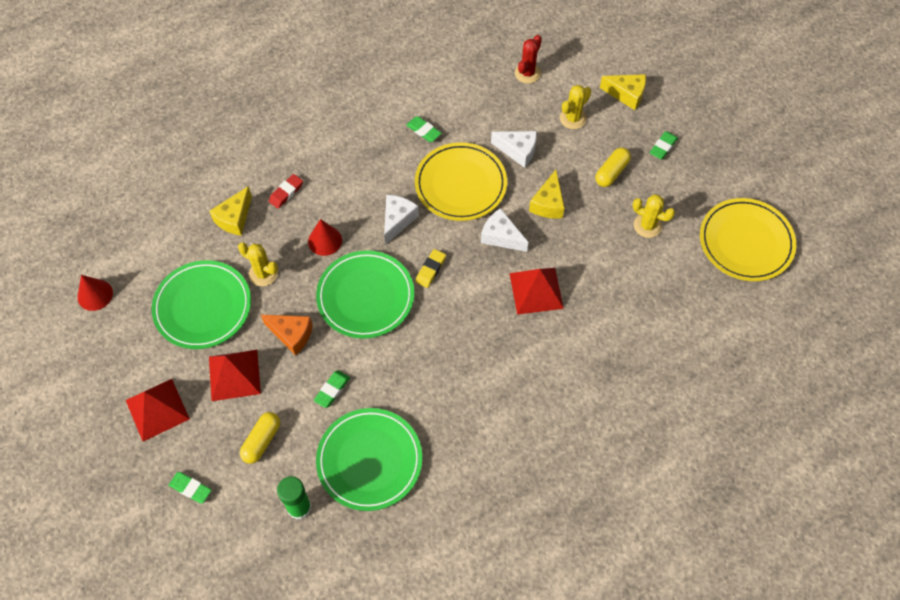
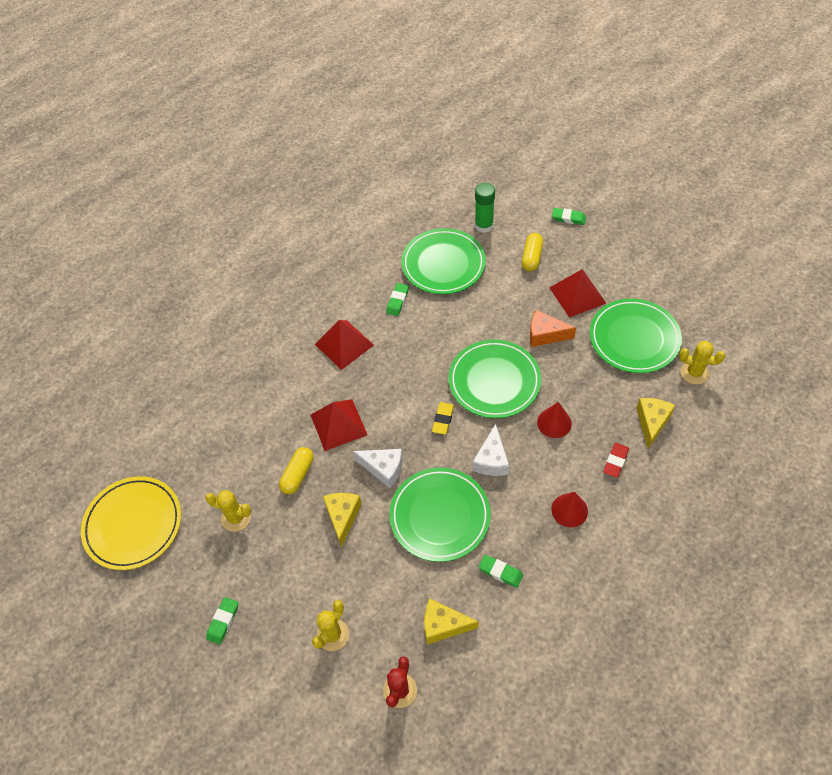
camera: 170 degrees right, 5 degrees down
red cone [77,275,113,311] -> red cone moved to [551,492,588,527]
red pyramid [126,379,190,441] -> red pyramid moved to [315,320,374,370]
yellow cactus [238,242,278,286] -> yellow cactus moved to [679,341,725,384]
green eraser [314,370,350,408] -> green eraser moved to [386,283,409,316]
yellow plate [415,142,507,221] -> green plate [389,467,491,562]
white cheese [491,131,537,168] -> none
yellow capsule [595,148,631,187] -> yellow capsule moved to [279,447,314,495]
yellow cheese [600,74,646,110] -> yellow cheese moved to [424,599,479,645]

